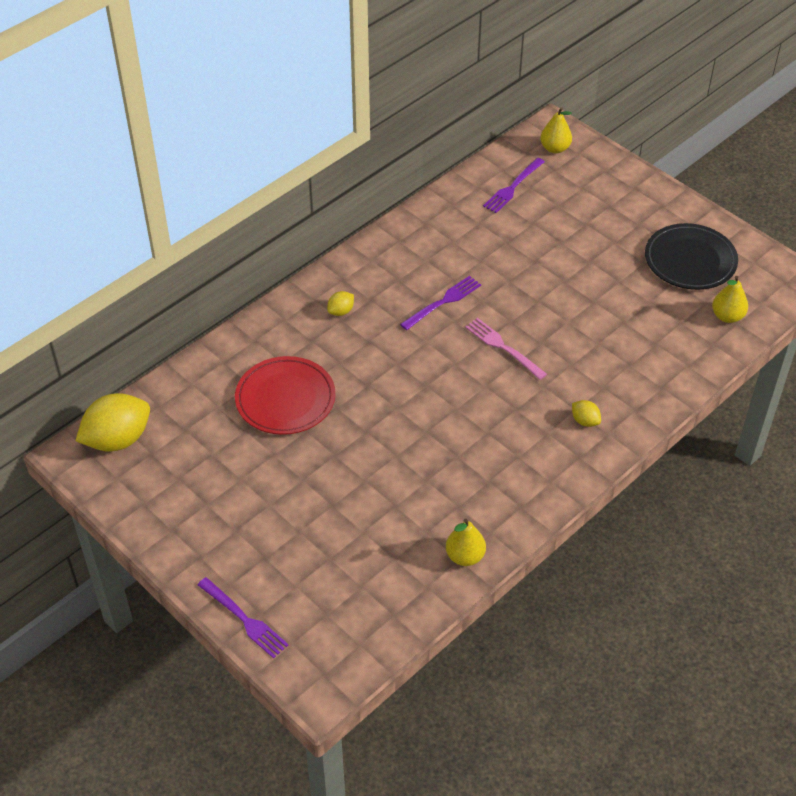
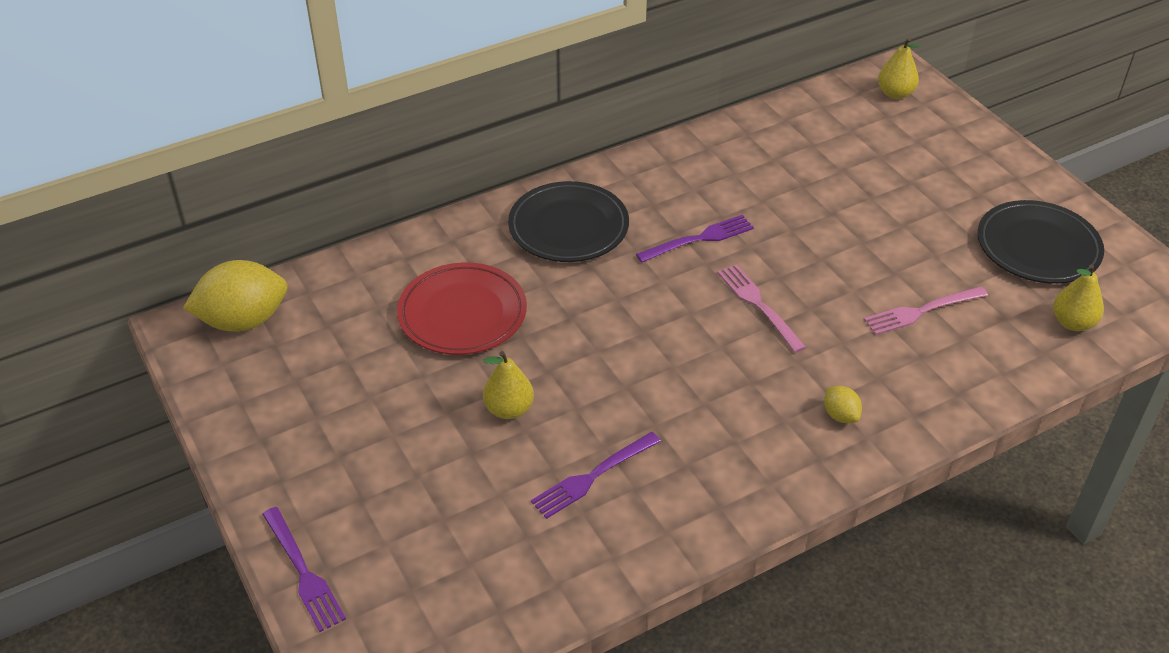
camera: 15 degrees right, 5 degrees down
yellow lemon [327,291,354,316] -> black plate [508,181,629,262]
yellow pear [446,519,486,566] -> yellow pear moved to [483,351,534,419]
purple fork [483,158,545,213] -> purple fork moved to [531,432,661,519]
none -> pink fork [864,286,988,335]

